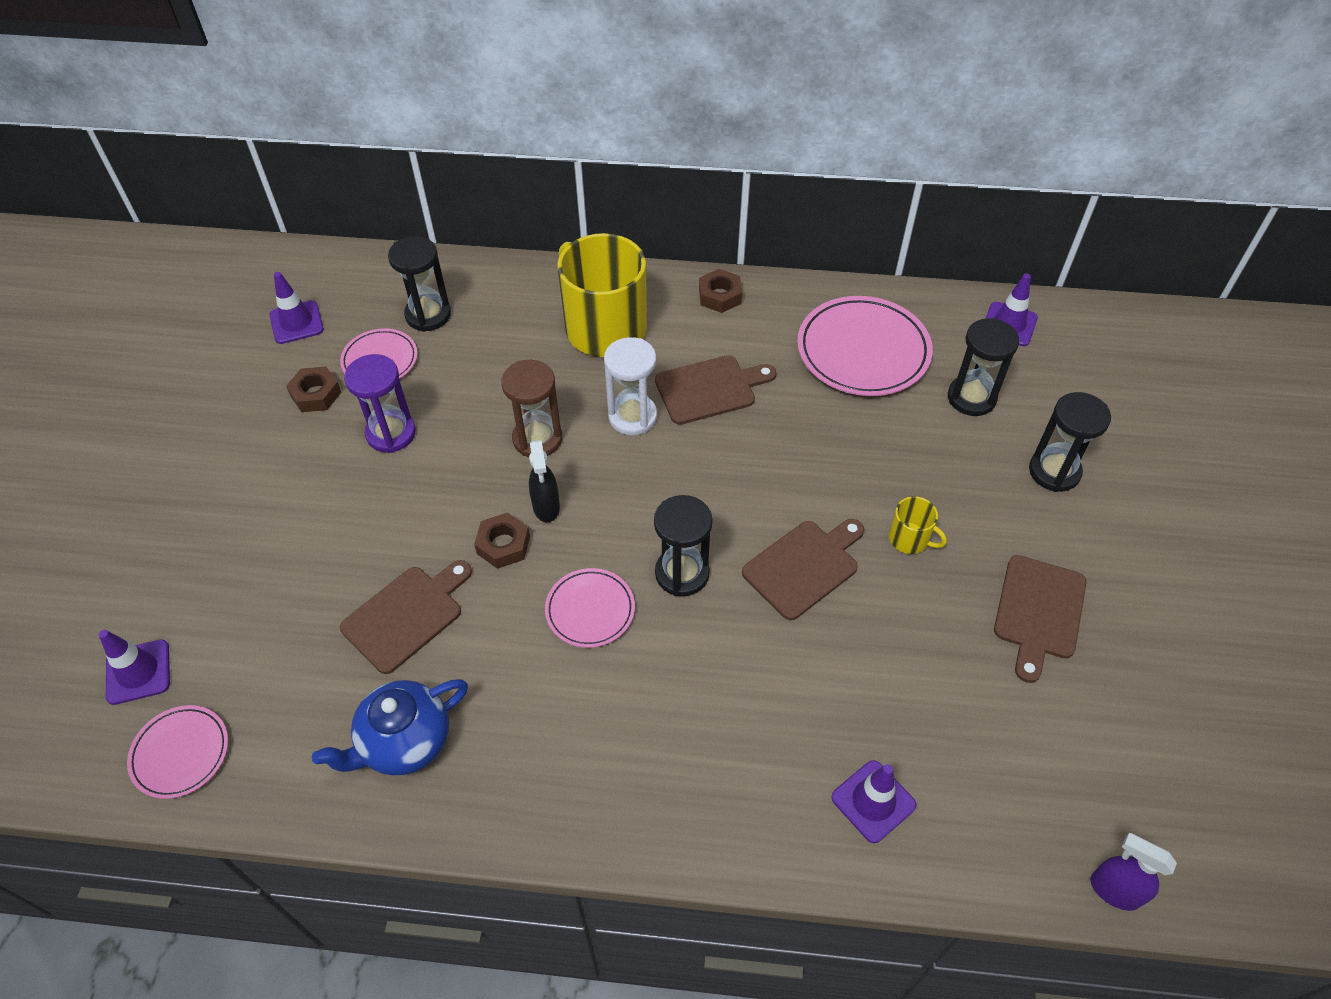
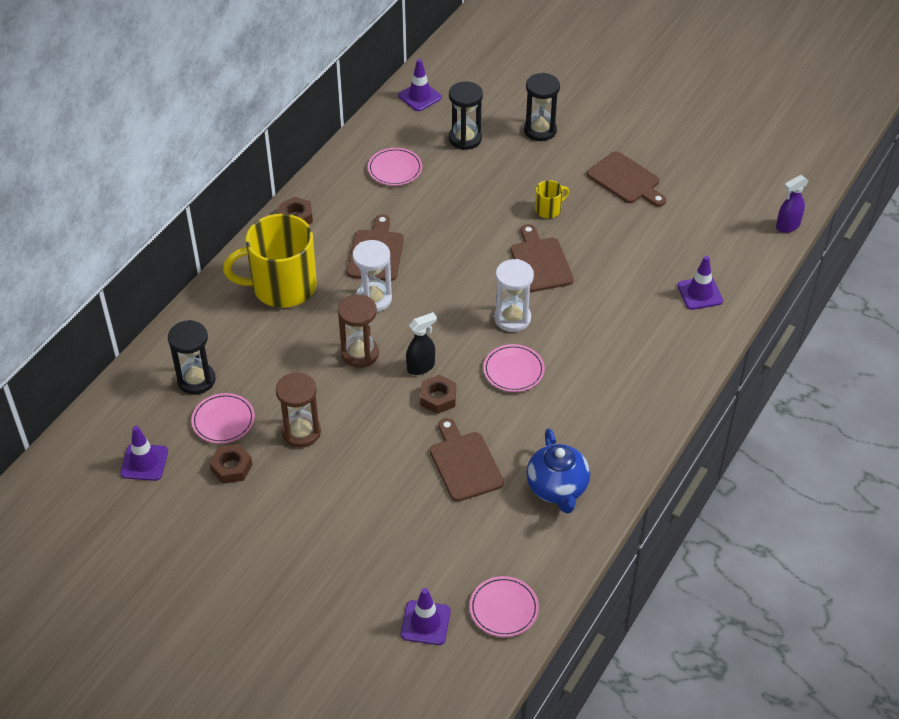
camera: 65 degrees left, 5 degrees down
purple hourglass [344,354,416,453] -> brown hourglass [276,372,321,448]
black spray bottle [529,440,560,522] -> black spray bottle turned 45 degrees counterclockwise [406,312,437,375]
black hourglass [654,495,713,596] -> white hourglass [494,259,534,332]
pink plate [797,296,933,396] -> pink plate [368,148,422,186], size x0.57

